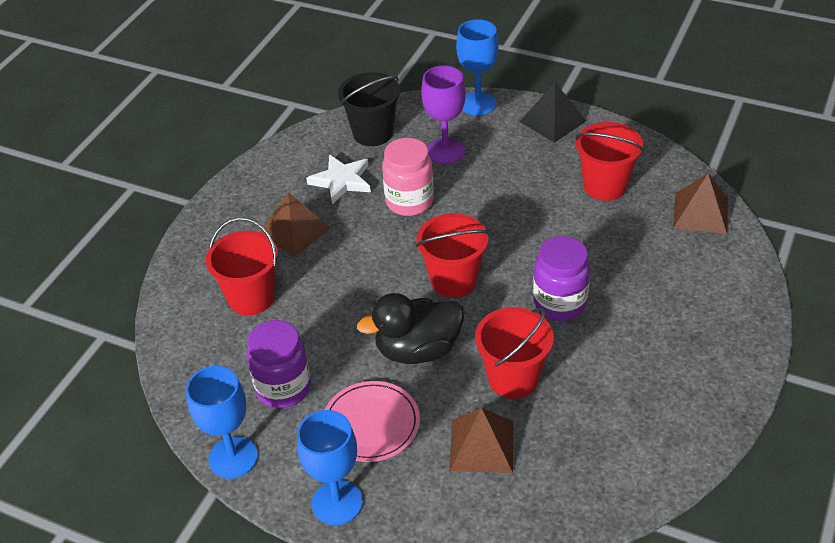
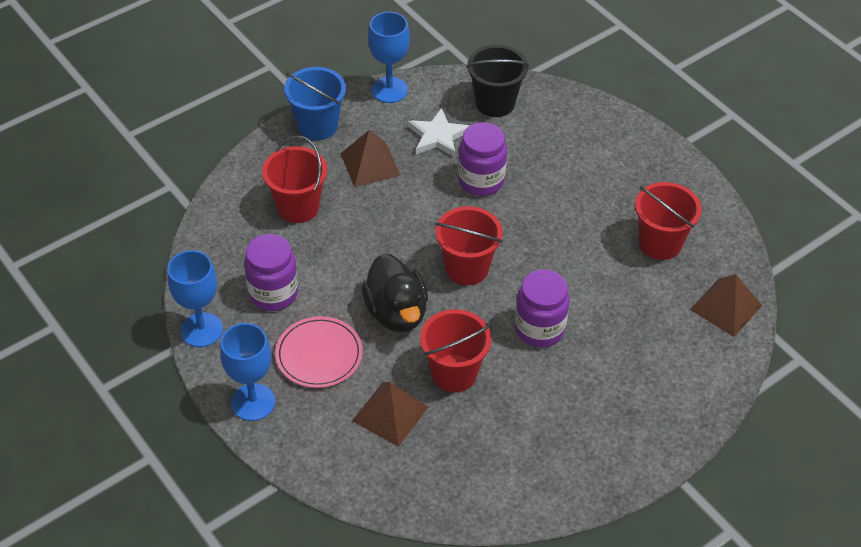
camera: 25 degrees right, 5 degrees up
black duck [357,293,464,364] -> black duck turned 120 degrees counterclockwise [361,254,428,332]
pink jar [382,138,434,216] -> purple jar [458,122,507,196]
purple goblet [421,65,466,164] -> none
blue goblet [456,19,499,115] -> blue goblet moved to [368,12,410,103]
black pyramid [520,83,586,143] -> none
none -> blue bucket [284,67,346,140]

